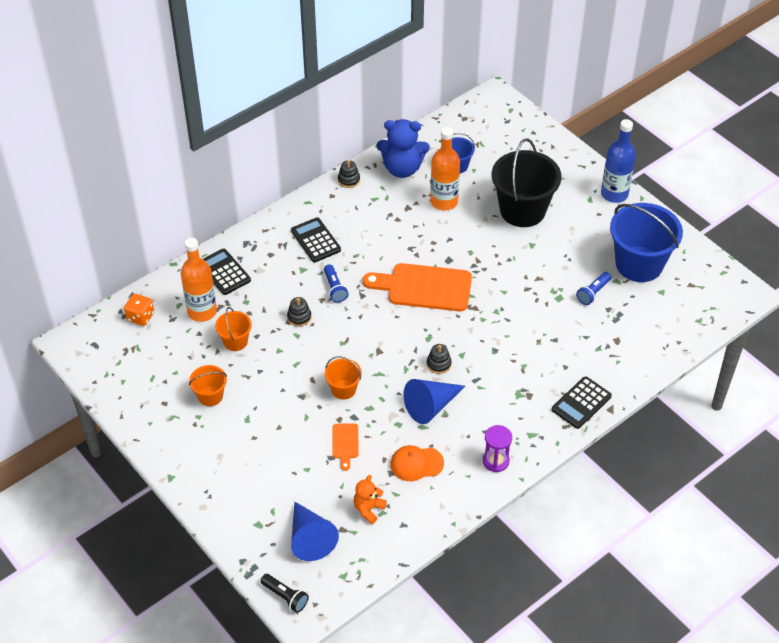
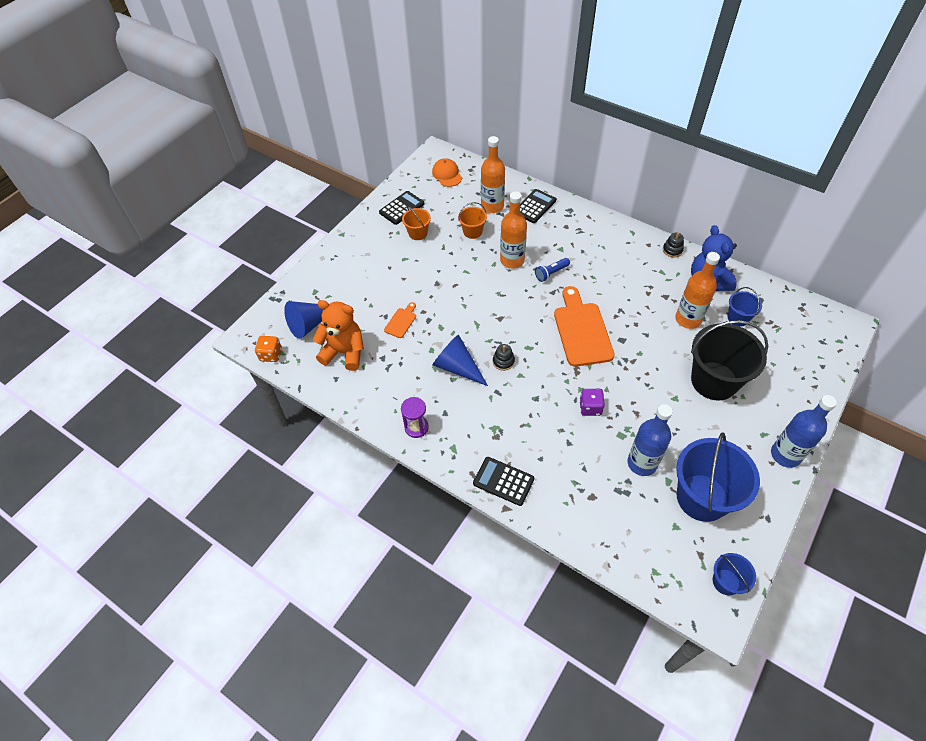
camera: 75 degrees right, 5 degrees up
orange dice [124,294,154,326] -> orange dice moved to [255,336,282,362]
black flashlight [260,574,309,613] -> none
black stacking toy [287,297,311,327] -> orange bottle [500,191,527,268]
black calculator [291,217,341,262] -> black calculator moved to [379,191,424,225]
orange bucket [324,356,362,400] -> none
orange cutting board [332,423,359,471] -> orange cutting board turned 135 degrees clockwise [384,302,416,338]
orange teddy bear [353,475,387,524] -> orange teddy bear [313,300,364,371], size x1.83
orange cap [390,445,444,481] -> orange cap moved to [432,158,462,187]
blue flashlight [576,272,611,305] -> blue bottle [627,404,673,476]
none -> purple dice [579,389,605,416]
none -> blue bucket [713,553,756,595]

